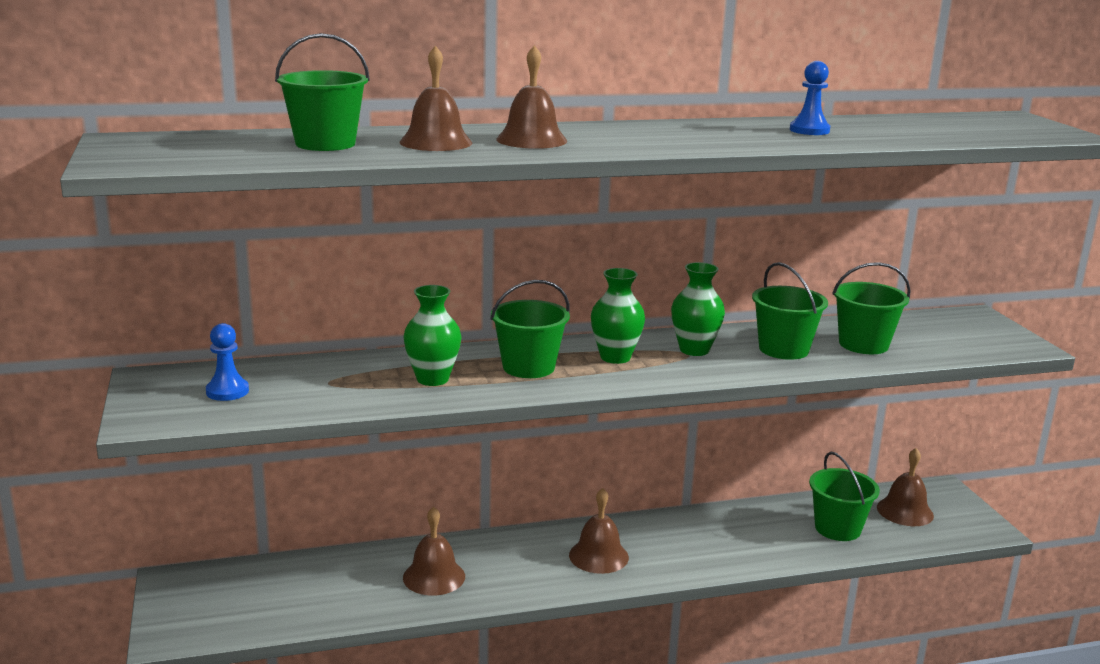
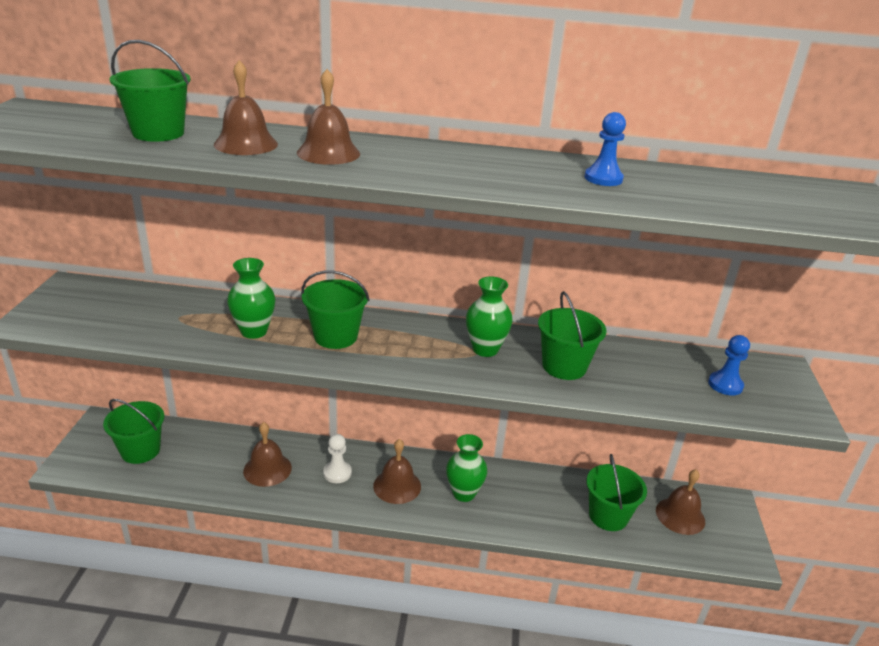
camera: 20 degrees right, 10 degrees up
blue pawn [206,323,249,401] -> blue pawn moved to [708,335,750,396]
green vase [591,268,645,364] -> green vase moved to [446,434,488,502]
green bucket [832,262,911,354] -> green bucket moved to [103,399,165,464]
none -> white pawn [323,434,352,483]

